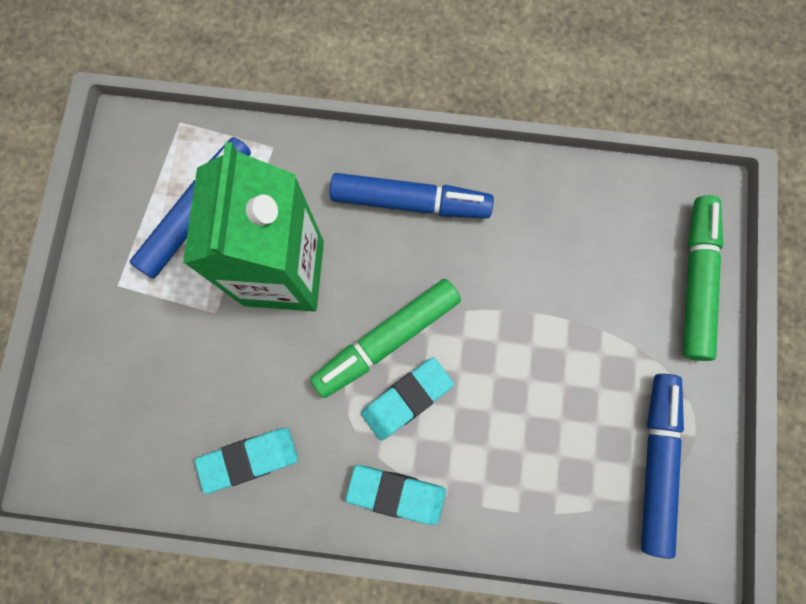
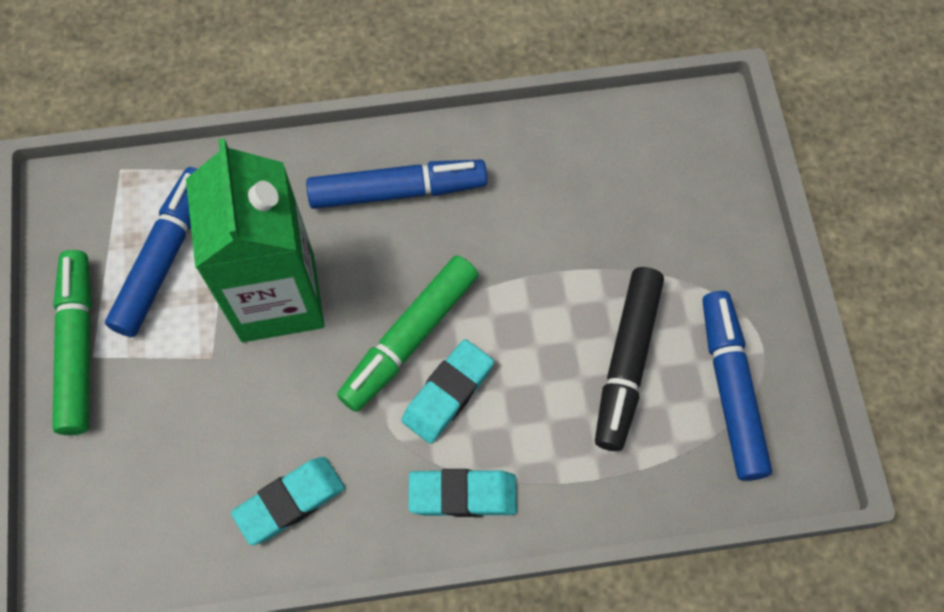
camera: 15 degrees left, 10 degrees down
green marker [683,195,723,361] -> green marker moved to [52,250,92,435]
none -> black marker [595,267,664,451]

